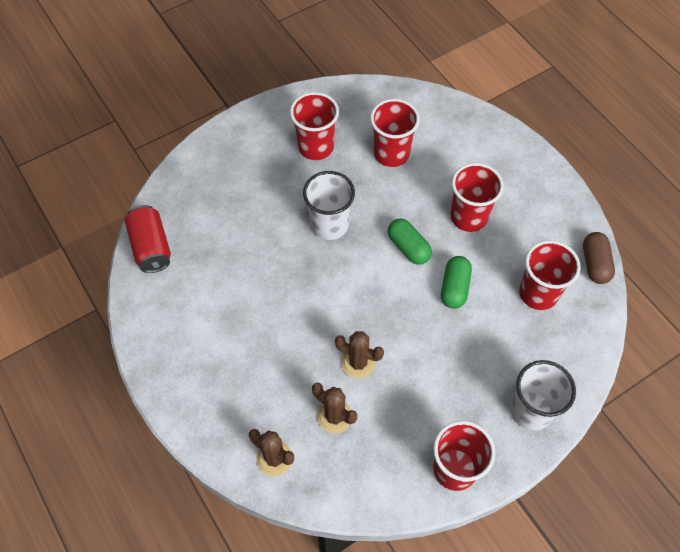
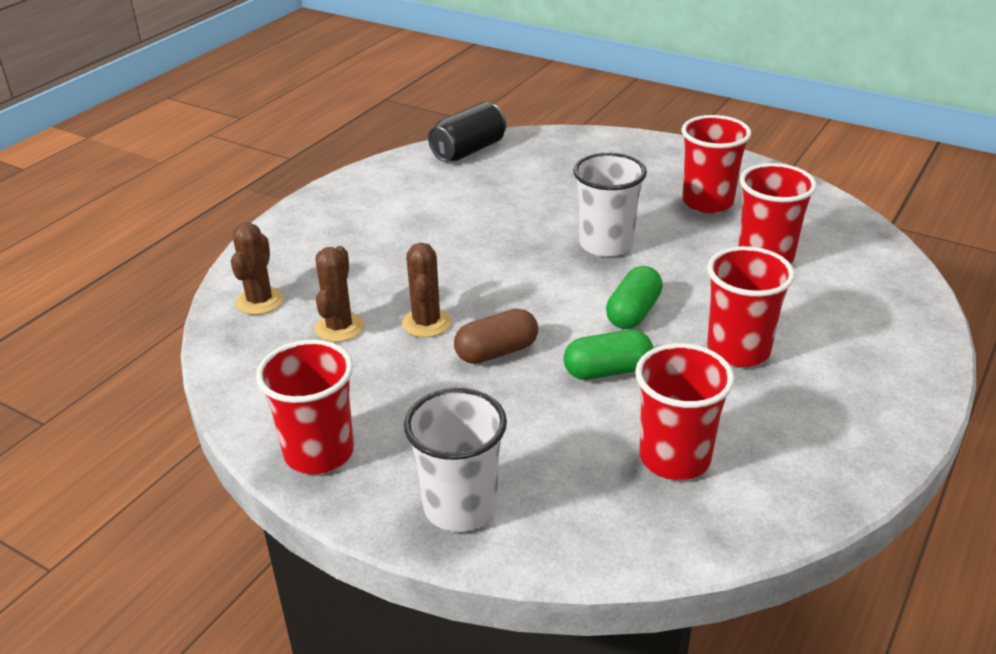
camera: 65 degrees right, 25 degrees down
red can [125,205,171,273] -> black can [428,102,506,162]
brown capsule [583,232,615,284] -> brown capsule moved to [454,309,538,364]

